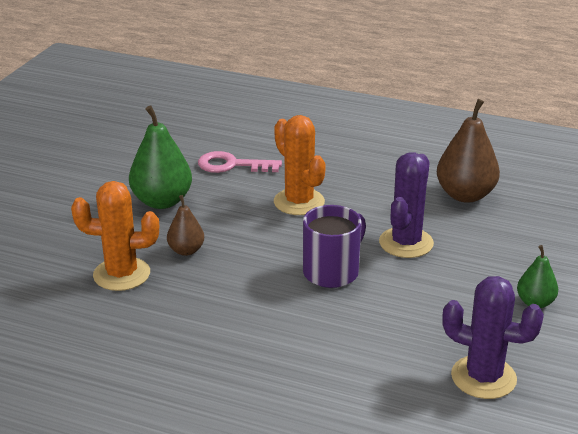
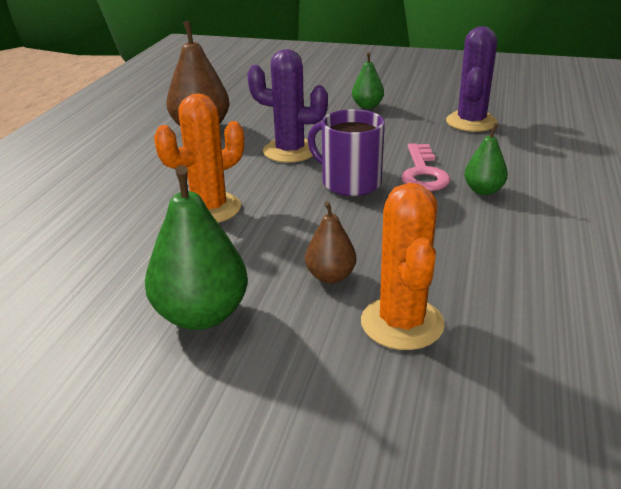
camera: 95 degrees left, 0 degrees up
pink key [198,151,282,173] -> pink key moved to [401,143,451,191]
none -> green pear [464,123,508,195]

